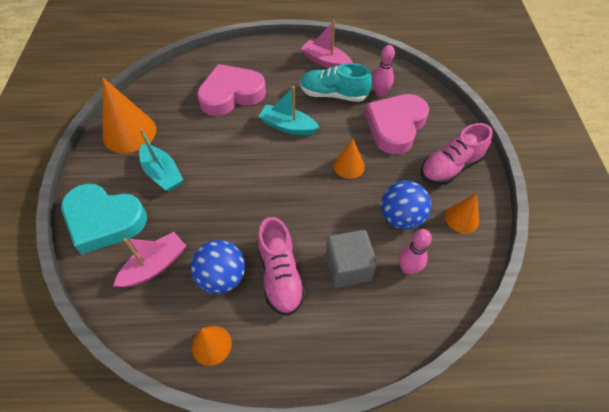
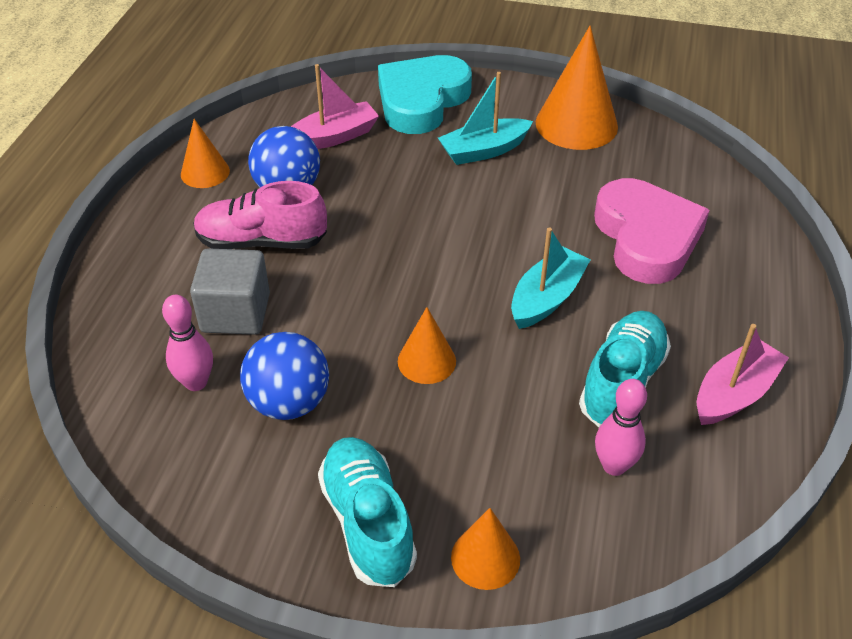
camera: 105 degrees right, 10 degrees down
pink boat [113,232,186,287] -> pink boat turned 90 degrees counterclockwise [291,64,379,149]
pink heart [365,94,429,154] -> none
pink shoe [421,123,493,185] -> turquoise shoe [318,437,417,587]
orange cone [445,193,479,233] -> orange cone moved to [451,508,520,590]

